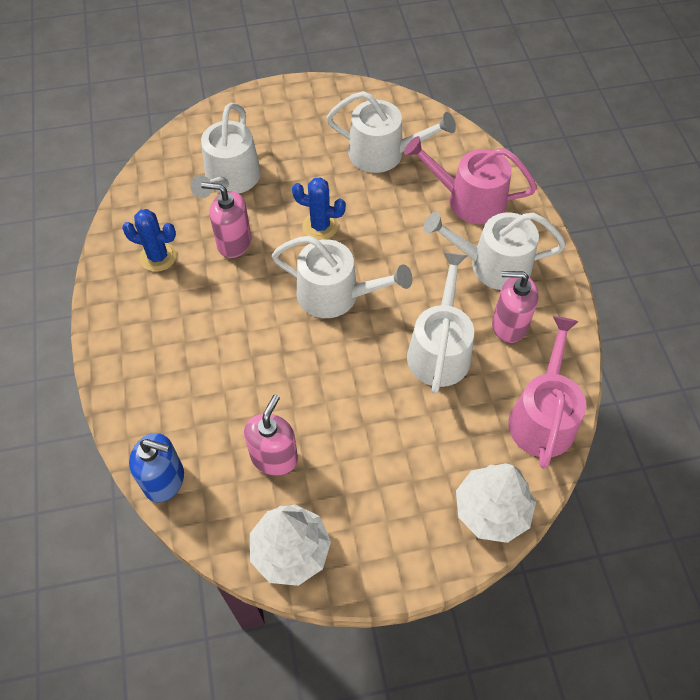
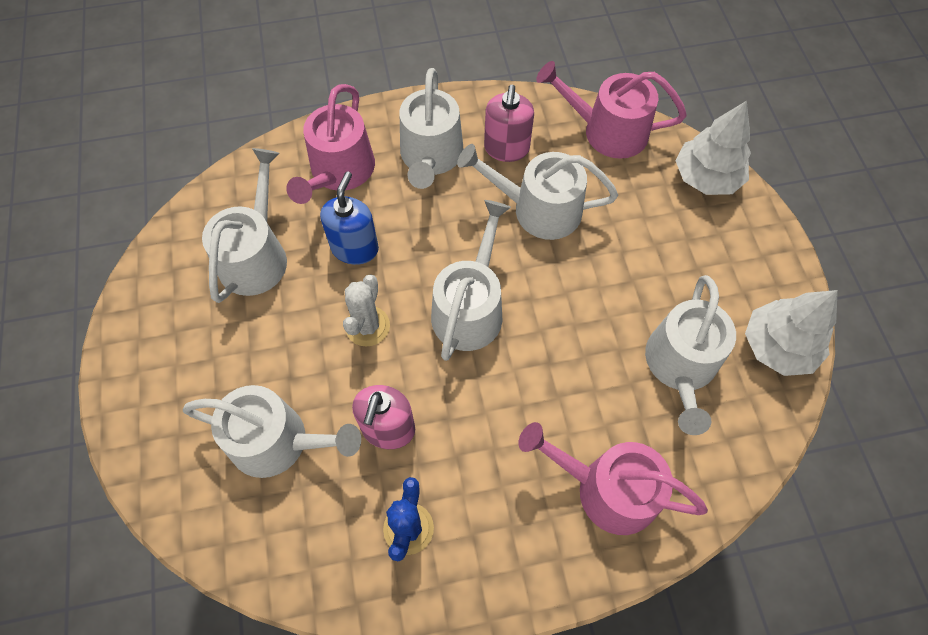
camera: 90 degrees left, 5 degrees up
blue soap dispenser [129,433,184,503] -> blue soap dispenser moved to [320,172,379,265]
pink soap dispenser [244,394,298,476] -> white watering can [645,275,736,435]
blue cactus [292,177,346,240] -> white cactus [343,274,390,347]
none -> pink watering can [518,422,708,535]

